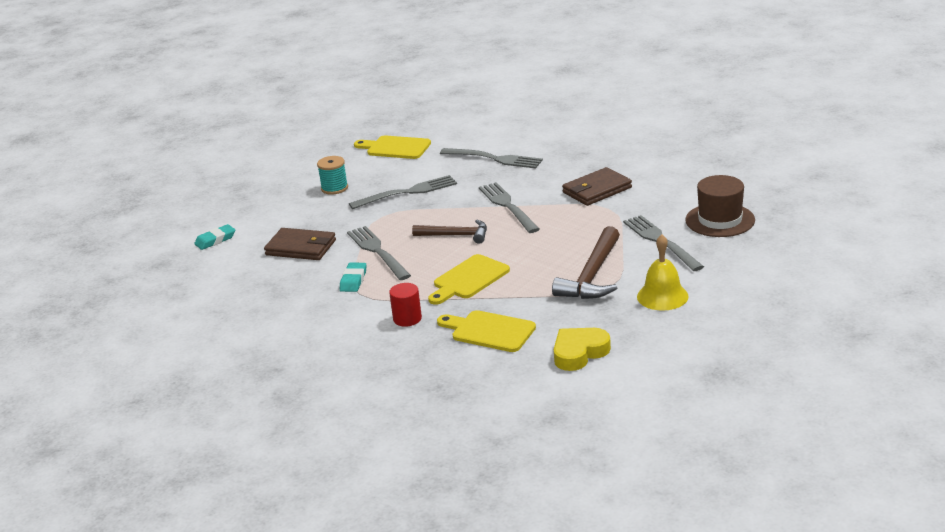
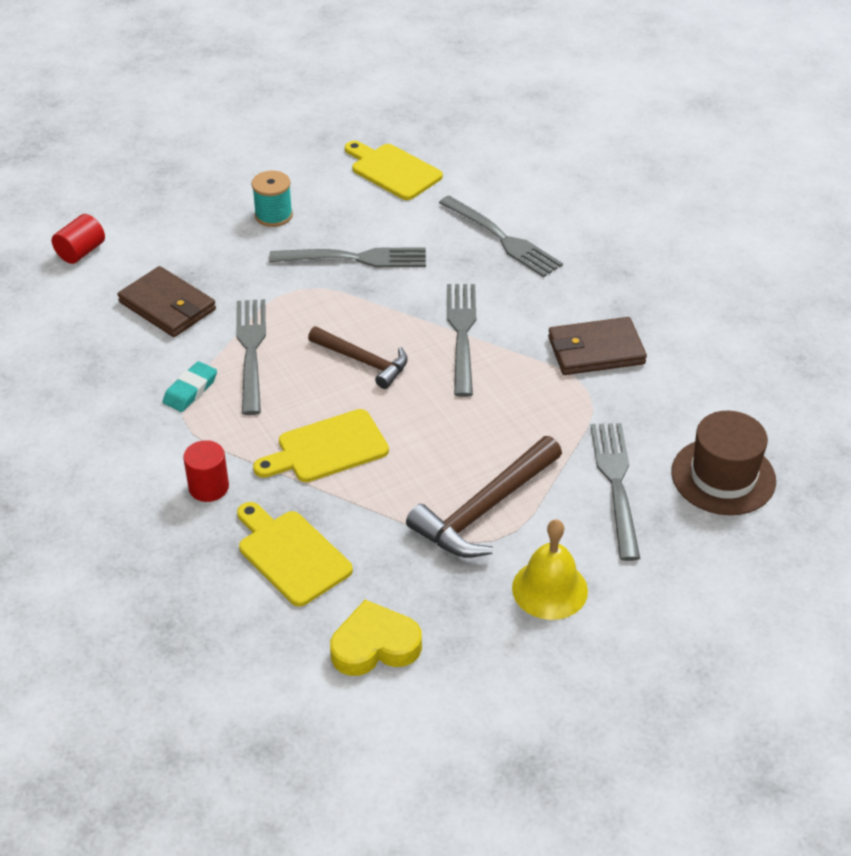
camera: 20 degrees right, 15 degrees up
turquoise eraser [194,224,235,250] -> red cylinder [52,214,105,264]

